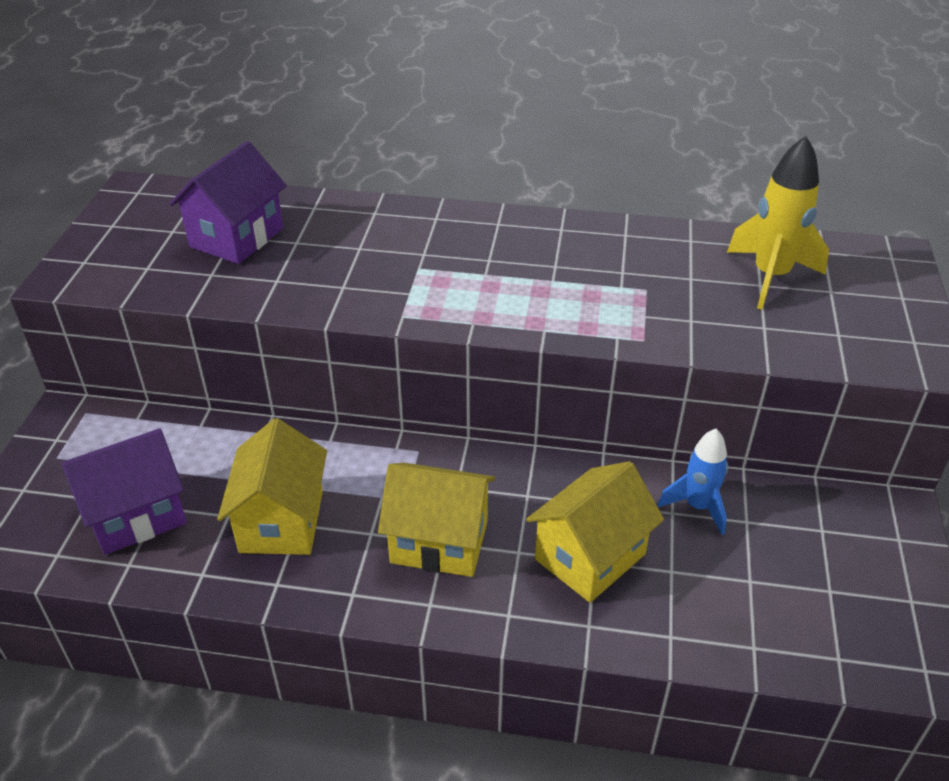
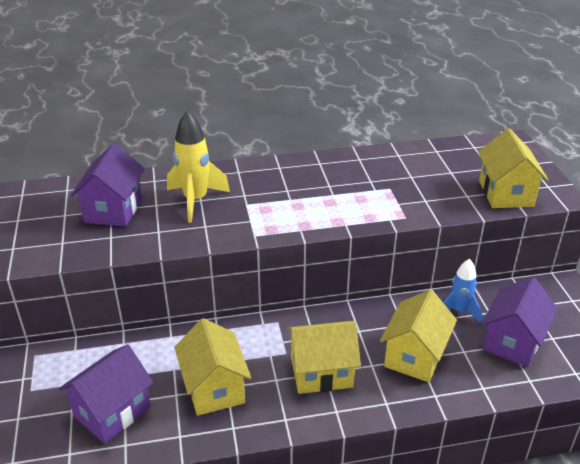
camera: 20 degrees left, 5 degrees down
yellow rocket [727,136,829,310] -> yellow rocket moved to [167,111,230,223]
none -> yellow house [478,129,548,208]
none -> purple house [481,277,558,367]

